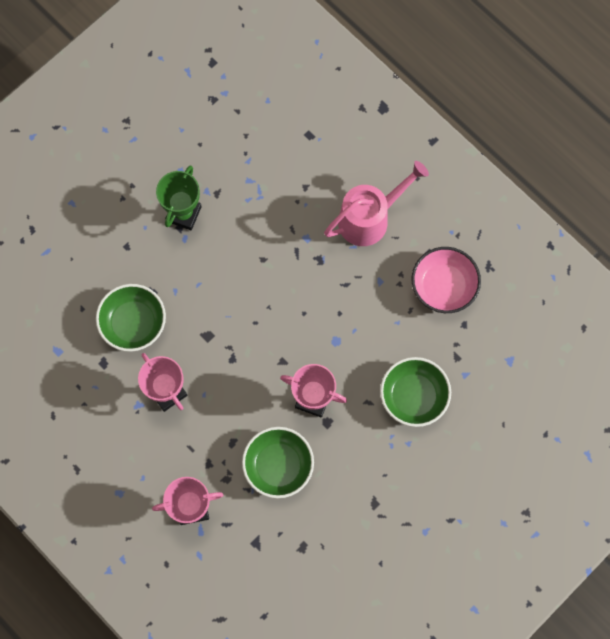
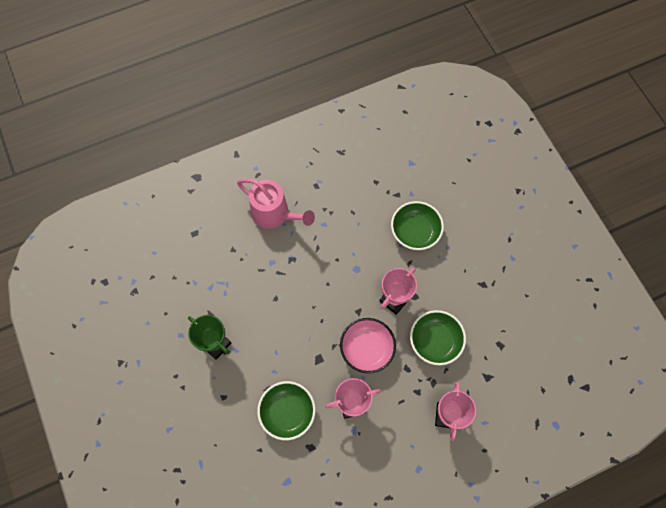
camera: 70 degrees left, 5 degrees down
pink watering can [324,161,429,246] -> pink watering can turned 135 degrees clockwise [237,178,315,229]
pink bowl [411,247,481,313] -> pink bowl moved to [340,318,396,373]

